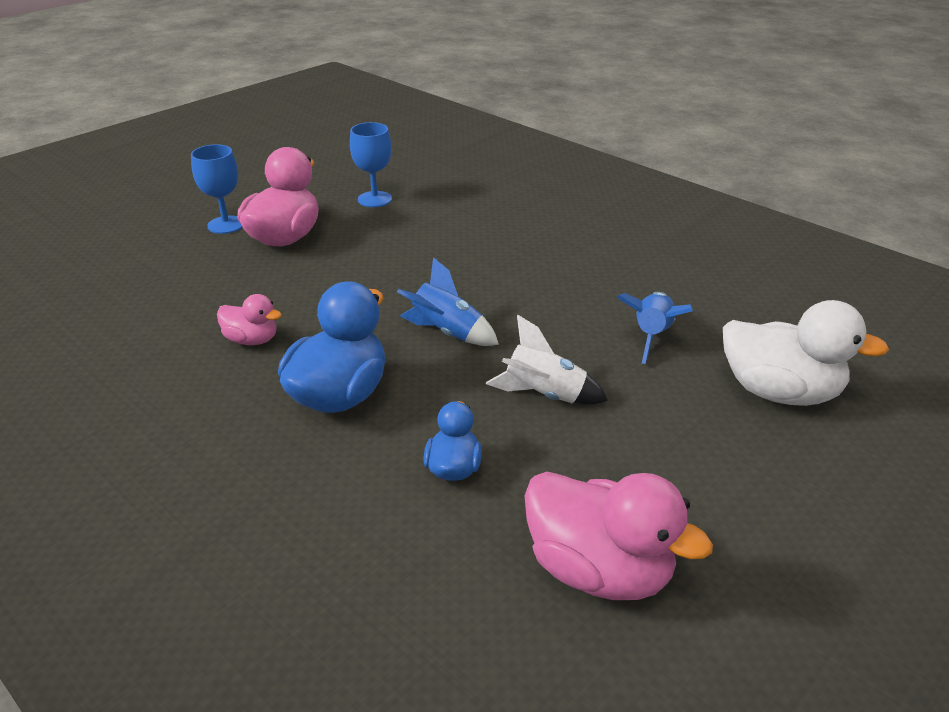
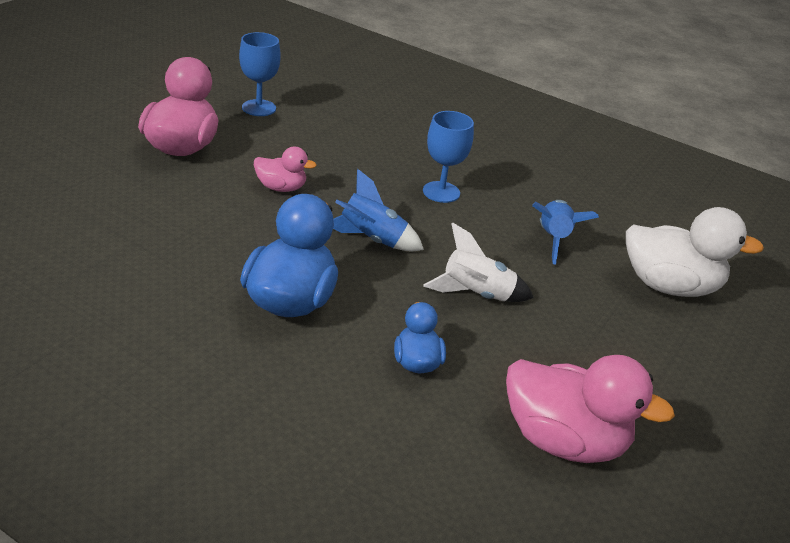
camera: 15 degrees left, 0 degrees up
blue goblet [191,144,242,234] -> blue goblet moved to [423,111,474,203]
pink duck [217,294,282,345] -> pink duck moved to [254,147,317,192]

